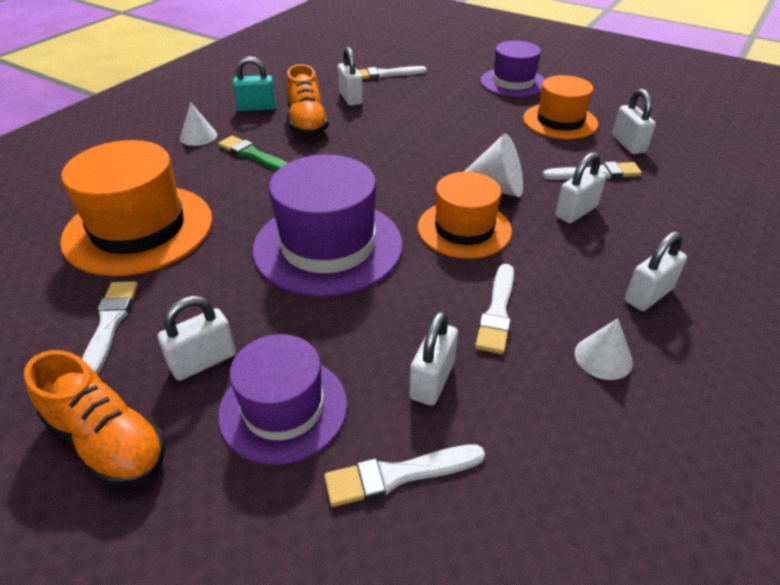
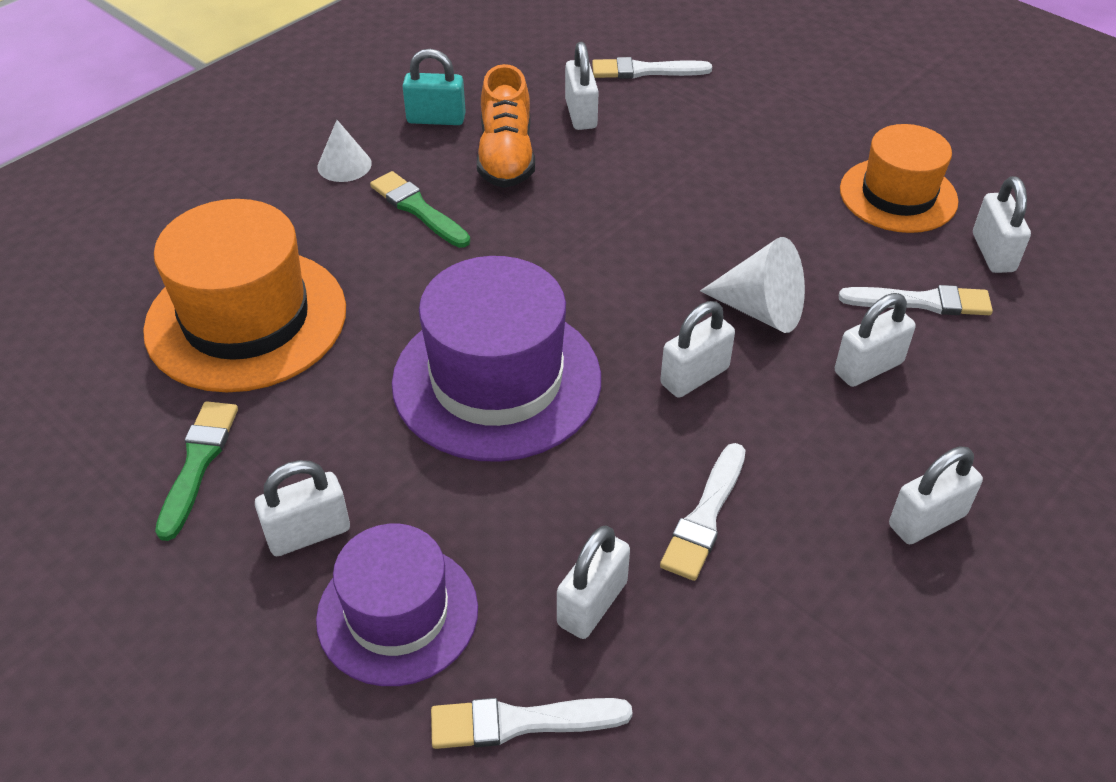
camera: 10 degrees right, 5 degrees up
orange shoe [24,350,166,487] -> none
white brush [82,281,138,375] -> green brush [155,401,238,541]
orange hat [417,172,512,259] -> white padlock [660,301,735,398]
purple hat [480,41,545,97] -> none
white cone [574,318,633,380] -> none

